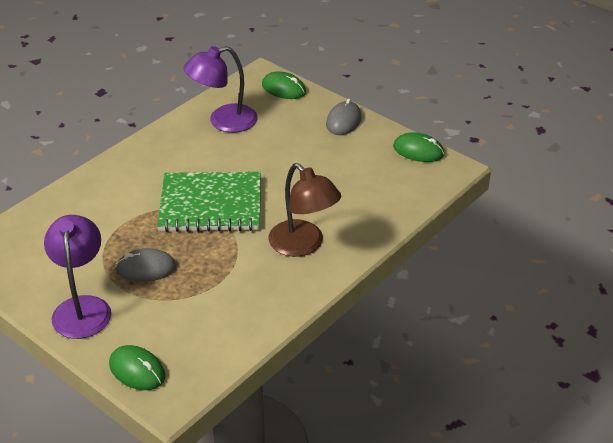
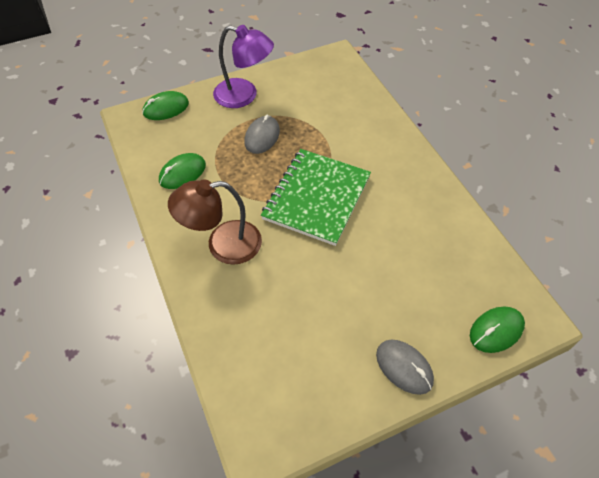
camera: 115 degrees right, 15 degrees up
purple lamp [183,46,258,133] -> none
green mouse [393,132,444,162] -> green mouse moved to [159,153,206,189]

